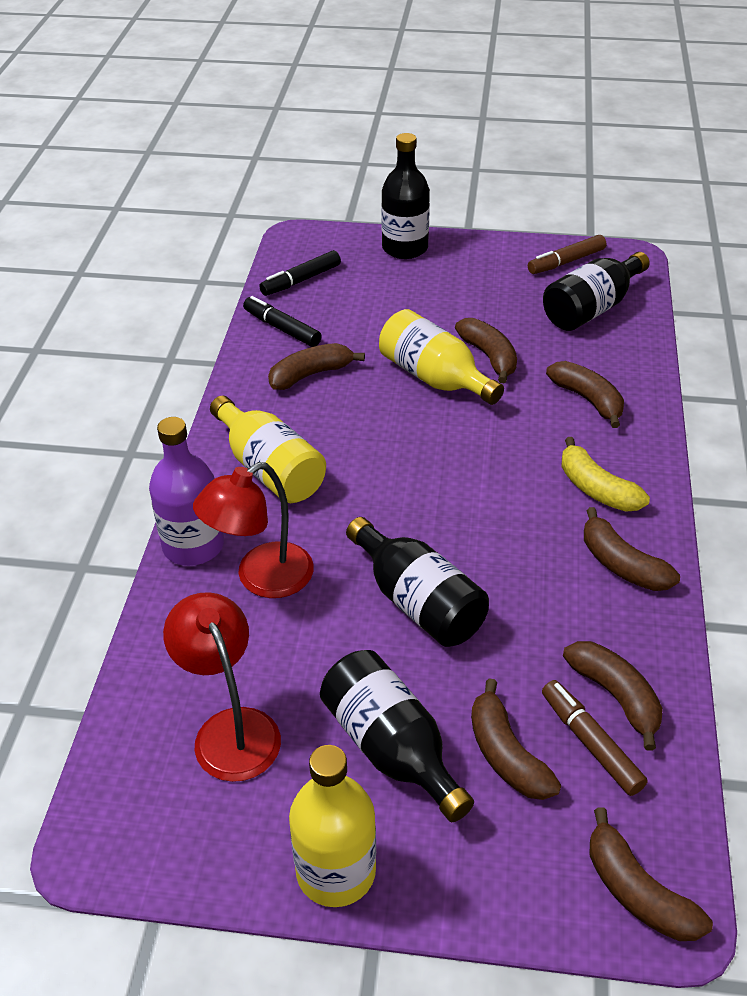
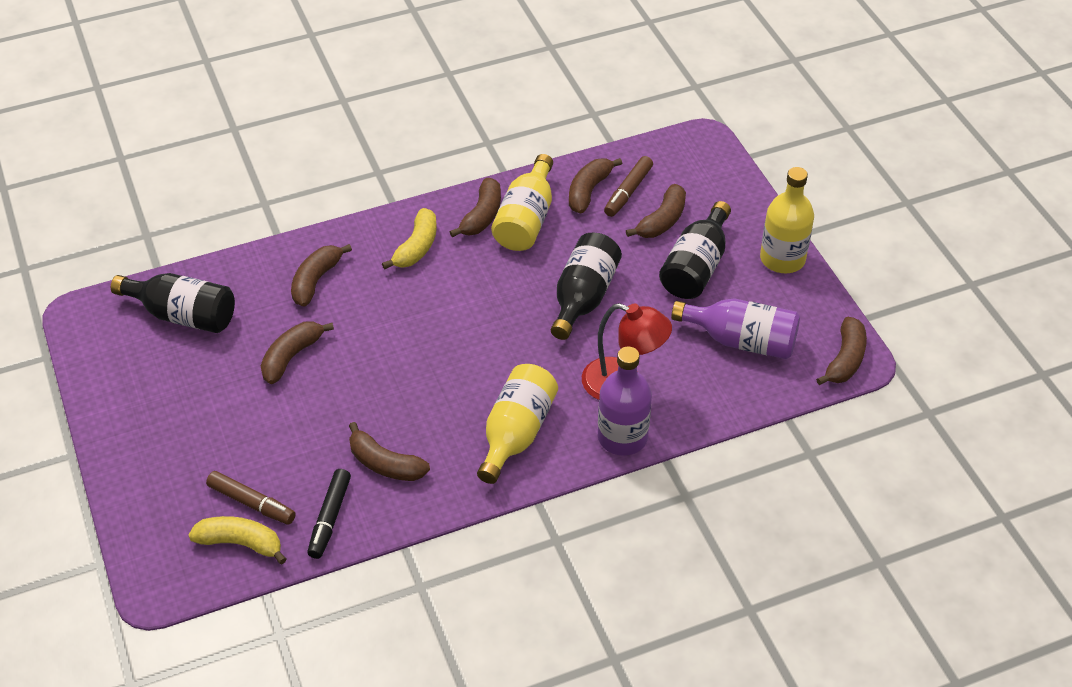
camera: 120 degrees left, 5 degrees up
red lamp [163,592,281,782] -> purple bottle [671,298,800,359]
black marker [259,250,341,296] -> yellow banana [189,516,287,564]
yellow bottle [379,309,504,405] -> yellow bottle moved to [491,154,553,251]
black bottle [381,133,430,259] -> none
brown marker [528,235,606,274] -> brown marker moved to [206,471,296,525]
brown banana [589,807,713,941] -> brown banana moved to [816,317,867,385]

